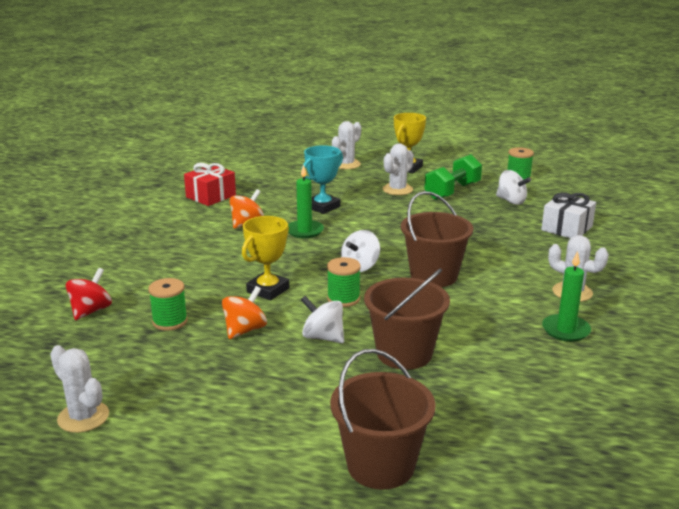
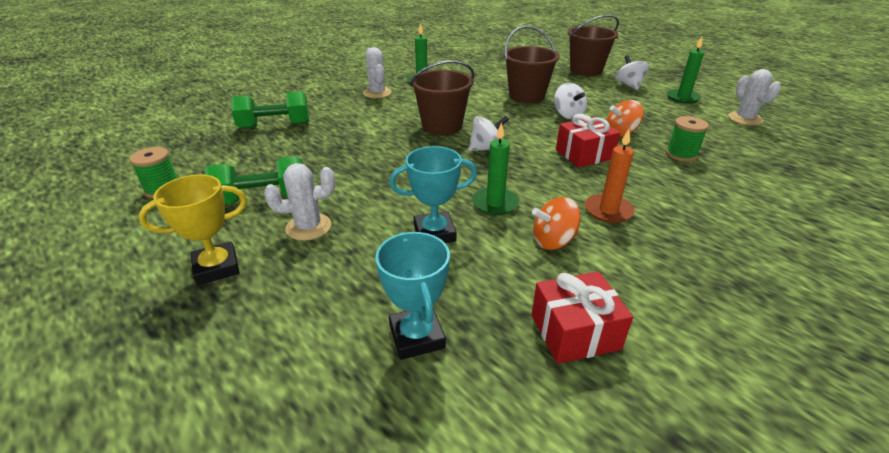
camera: 145 degrees left, 10 degrees up
red spinning top [66,268,112,320] -> none
yellow trophy [242,216,289,301] -> red gift [556,114,620,168]
green spool [327,257,361,307] -> none
white cactus [332,121,361,169] -> none
white spinning top [496,170,531,205] -> white spinning top moved to [615,55,649,90]
white gift [541,192,596,239] -> green dumbbell [231,91,309,129]
none -> turquoise trophy [375,232,450,360]
none -> orange candle [585,129,635,223]
none -> green candle [667,37,704,104]

